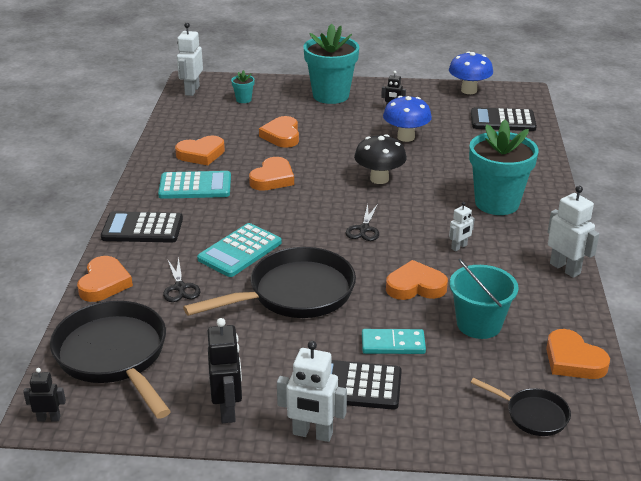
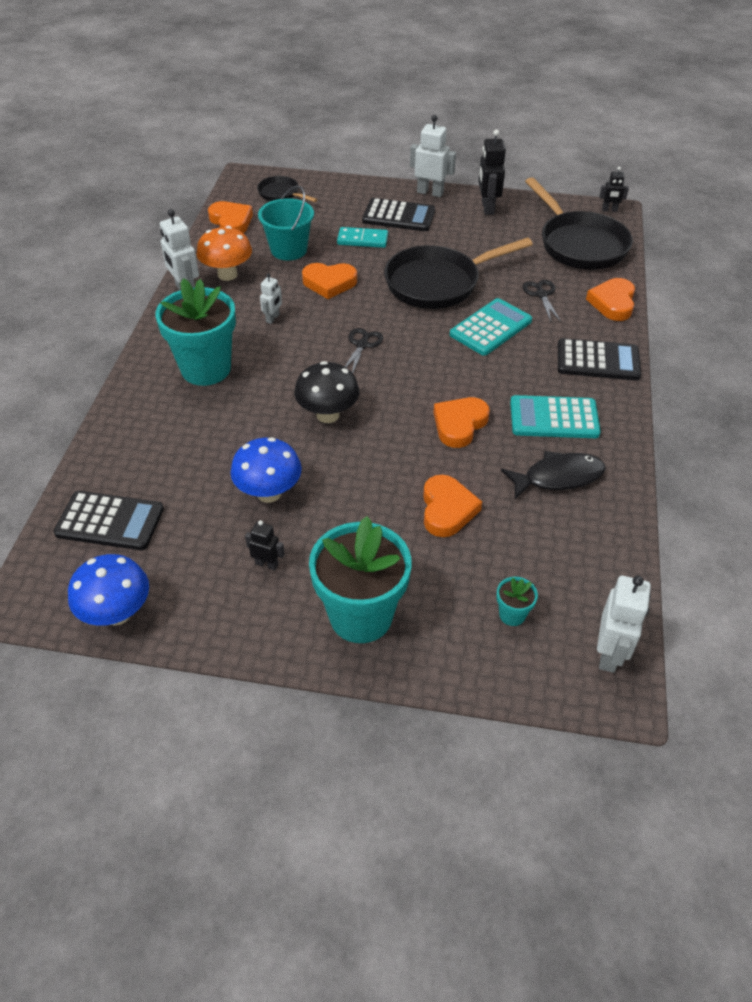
camera: 175 degrees left, 15 degrees up
orange heart [175,136,225,165] -> black fish [501,451,606,499]
white robot [449,202,475,251] -> white robot turned 150 degrees clockwise [260,273,282,324]
none -> orange mushroom [197,226,252,281]

